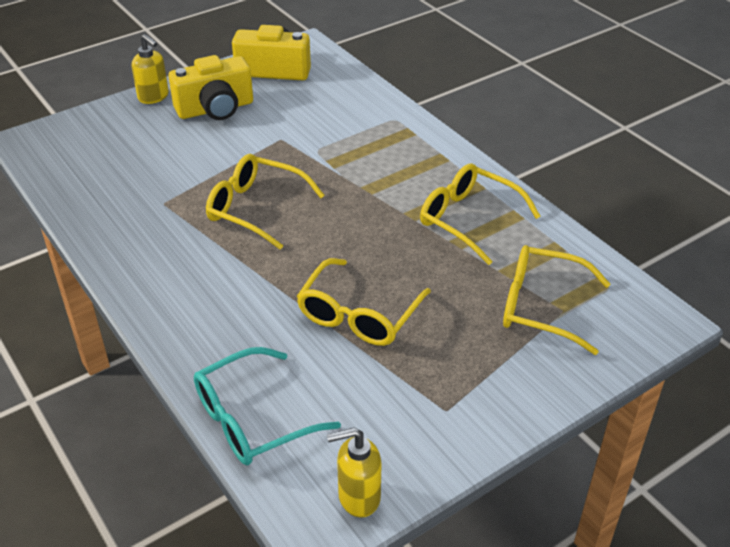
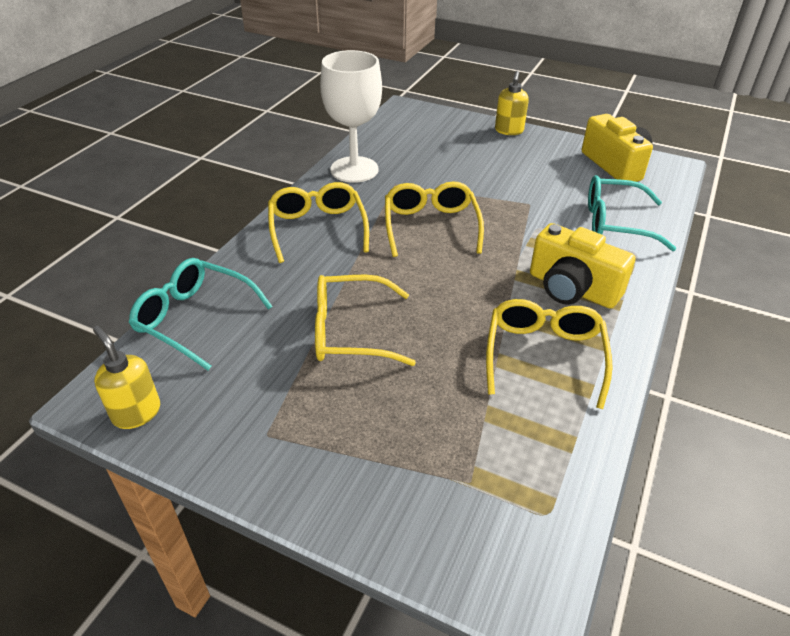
camera: 60 degrees right, 0 degrees up
yellow camera [168,55,253,120] -> yellow camera moved to [530,223,635,309]
yellow glasses [503,245,610,355] -> yellow glasses moved to [268,182,369,263]
none -> white goblet [320,50,382,183]
none -> turquoise glasses [588,175,676,251]

